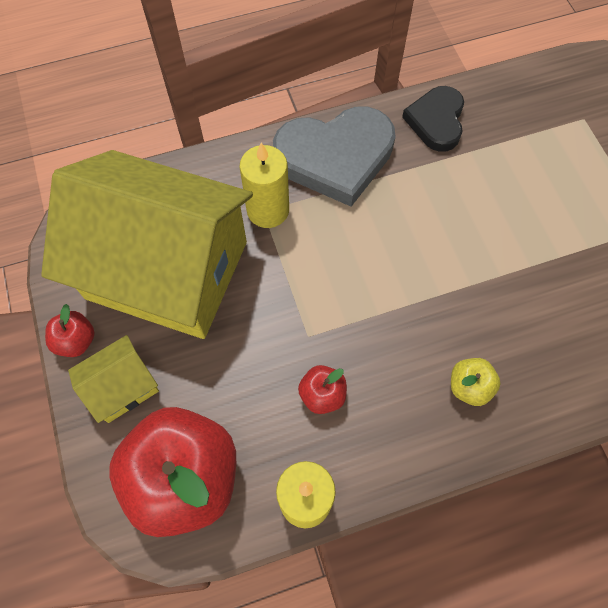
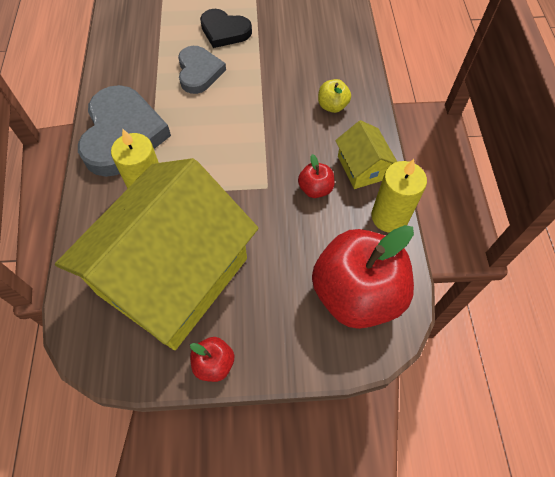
camera: 75 degrees left, 5 degrees down
yellow house [68,335,159,423] -> yellow house moved to [335,120,397,189]
black heart [402,86,464,152] -> black heart moved to [200,9,252,48]
none -> grey heart [178,46,226,94]

